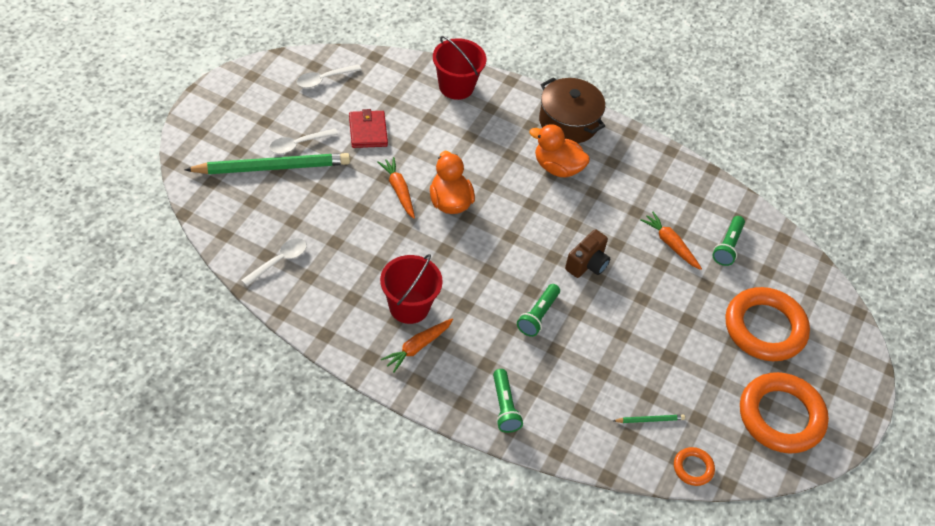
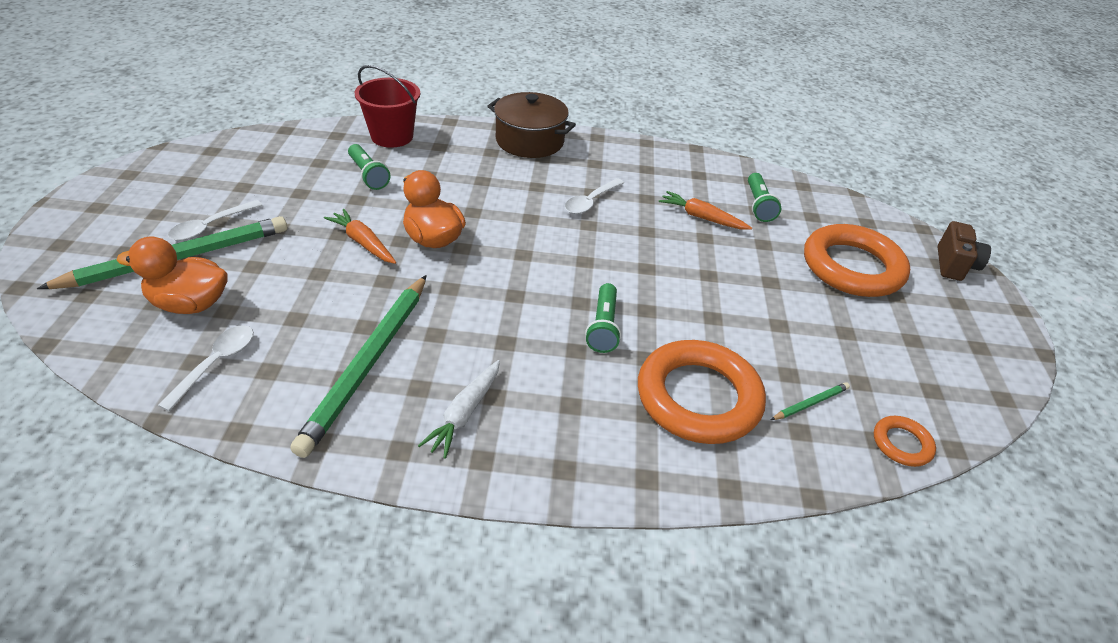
camera: 20 degrees left, 10 degrees down
white spoon [297,64,362,88] -> white spoon moved to [565,178,624,214]
red wallet [349,109,388,148] -> none
red bucket [380,254,443,324] -> none
orange carrot [381,318,453,373] -> white carrot [418,360,500,459]
green flashlight [493,369,523,433] -> green flashlight moved to [348,144,391,190]
orange duck [529,124,590,178] -> orange duck moved to [117,237,228,314]
brown camera [565,229,610,278] -> brown camera moved to [938,221,991,281]
orange ring [740,372,829,454] -> orange ring moved to [638,340,766,444]
none -> green pencil [290,275,427,458]

